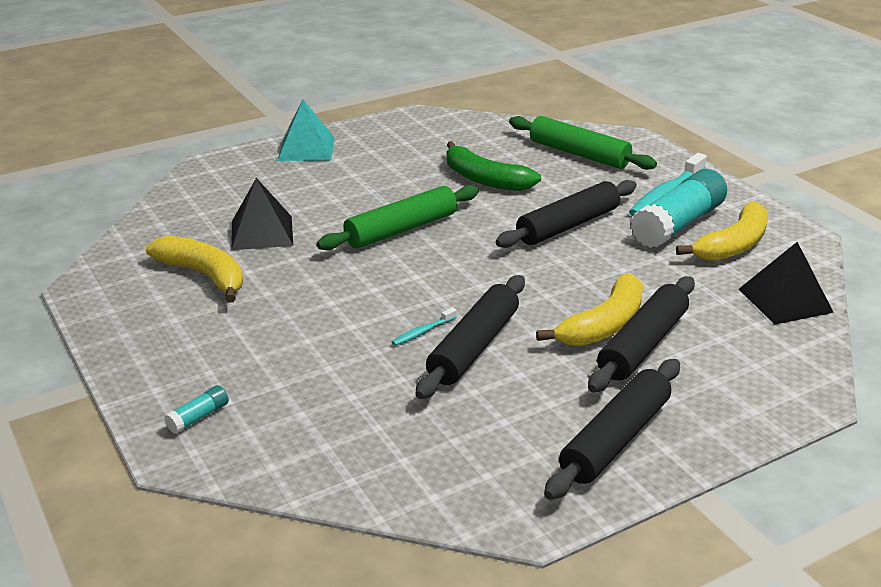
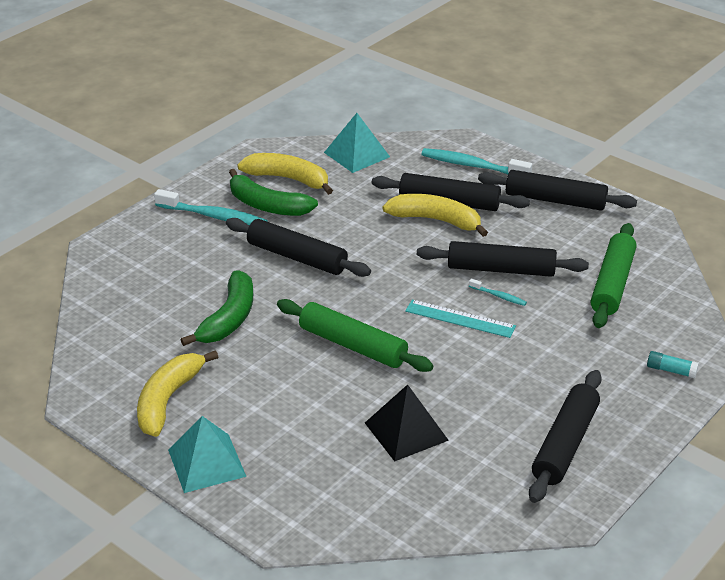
camera: 110 degrees left, 5 degrees up
yellow banana [146,236,243,303] -> yellow banana moved to [137,350,218,437]
green rolling pin [509,116,657,170] -> green rolling pin moved to [591,223,636,328]
turquoise glue stick [631,169,727,248] -> green banana [229,169,318,216]
black pyramid [739,242,834,324] -> turquoise pyramid [324,113,390,173]
none -> turquoise ruler [405,299,516,338]
none -> turquoise toothbrush [421,148,532,174]
none -> black rolling pin [529,370,602,503]

